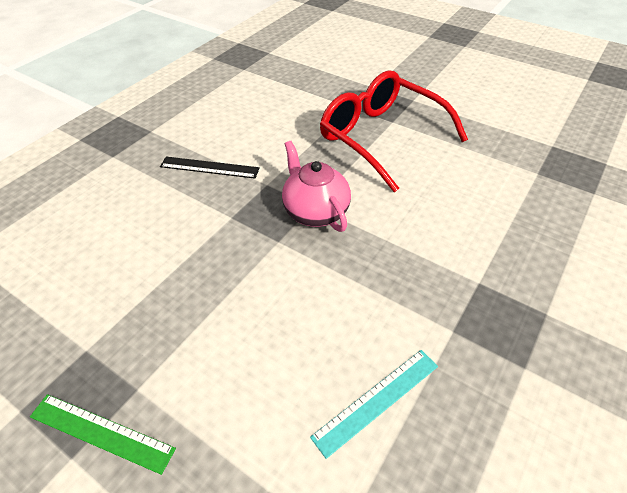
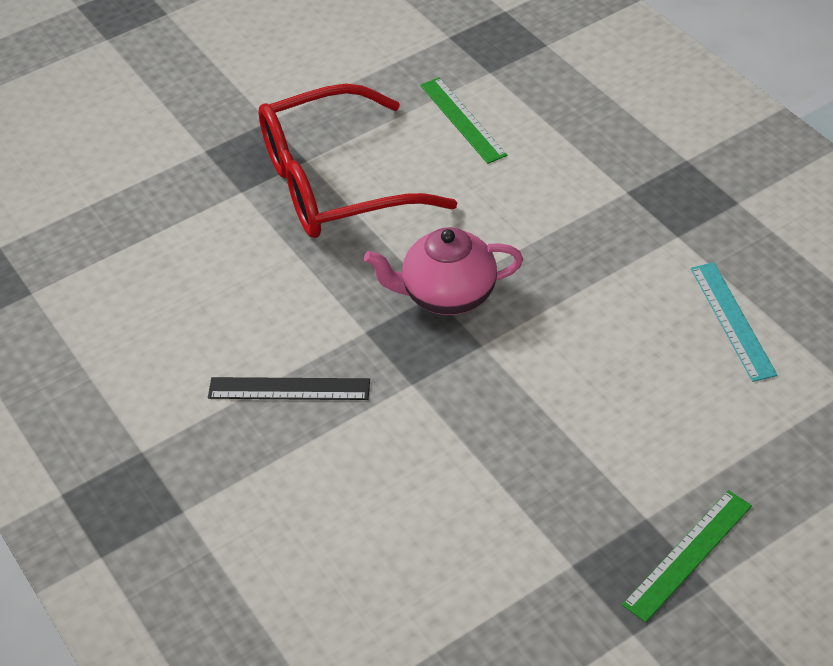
camera: 65 degrees left, 0 degrees up
black ruler [160,157,260,179] -> black ruler turned 60 degrees clockwise [208,377,370,400]
none -> green ruler [420,77,507,164]

